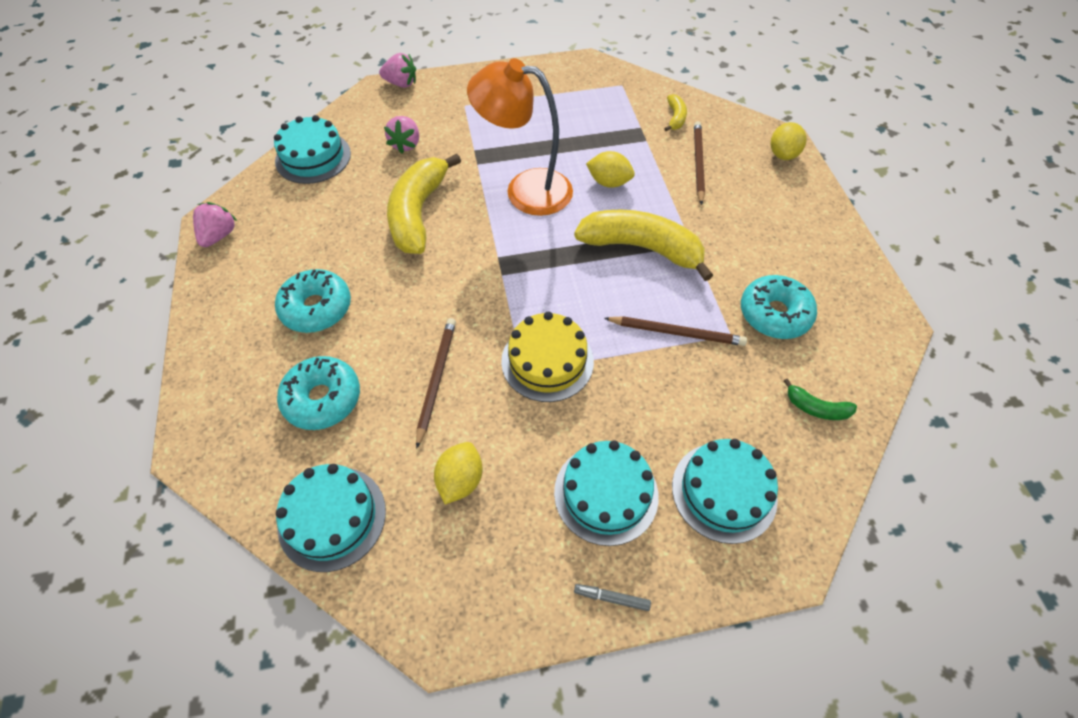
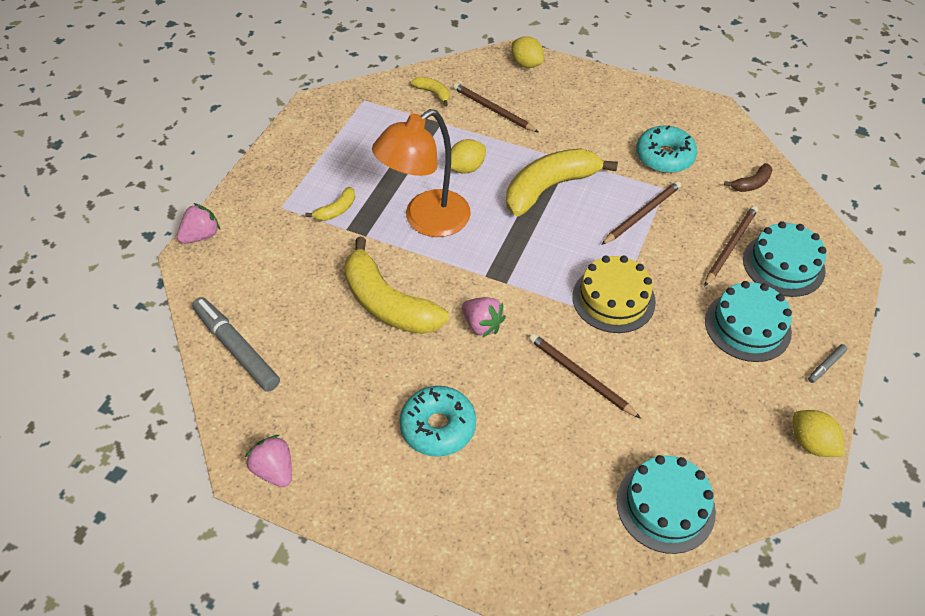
camera: 55 degrees left, 5 degrees down
turquoise cake [274,115,351,184] -> grey marker [192,297,280,392]
turquoise donut [277,356,360,430] -> none
pink strawberry [384,116,419,154] -> pink strawberry moved to [462,297,506,338]
yellow lemon [434,442,482,504] -> yellow lemon moved to [793,410,844,457]
green banana [784,378,857,420] -> brown banana [724,163,773,192]
none -> yellow banana [305,187,355,221]
none -> brown pencil [704,206,758,287]

